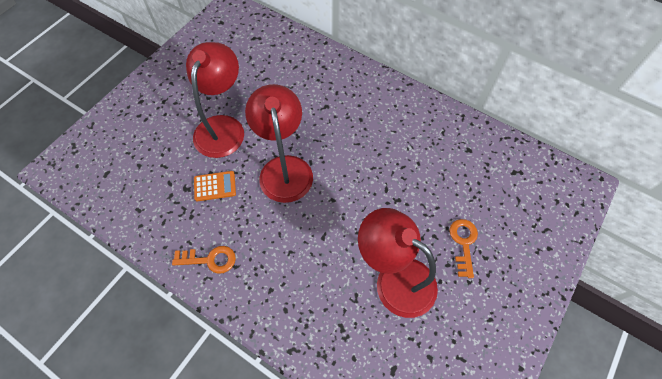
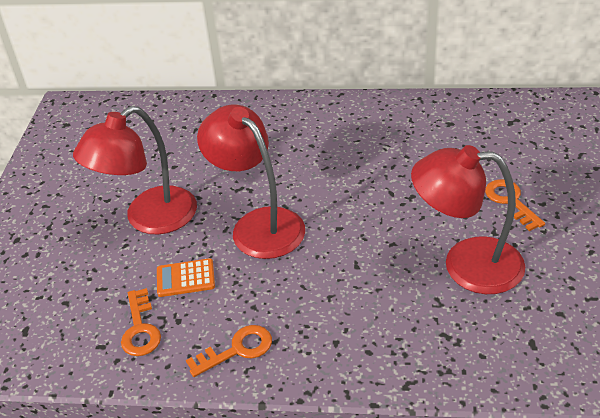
camera: 25 degrees left, 20 degrees down
red lamp [186,42,244,158] -> red lamp turned 120 degrees counterclockwise [73,106,197,234]
orange calculator [194,171,236,201] -> orange calculator turned 150 degrees counterclockwise [157,258,215,297]
none -> orange key [121,288,161,356]

